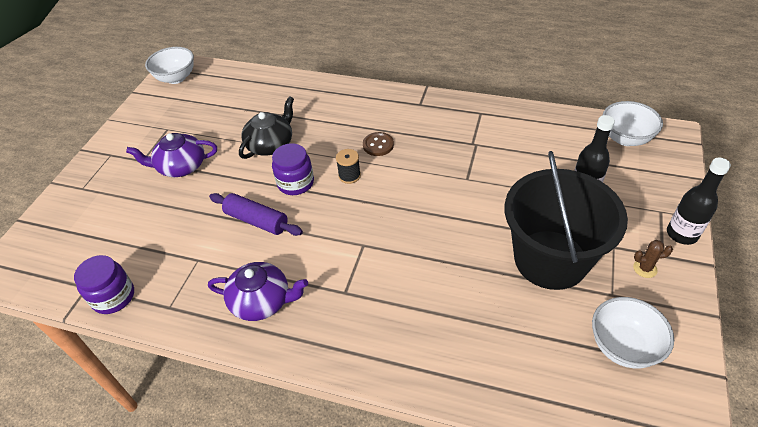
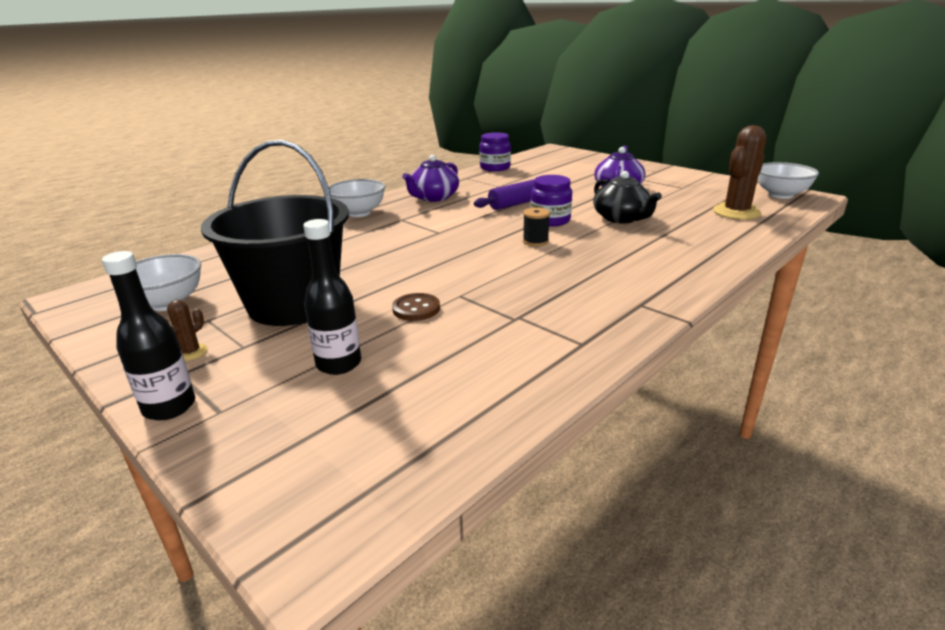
camera: 115 degrees right, 20 degrees down
brown button [363,132,394,156] -> brown button moved to [392,293,440,321]
white bowl [603,101,663,146] -> white bowl moved to [329,179,385,217]
none -> brown cactus [713,125,766,220]

